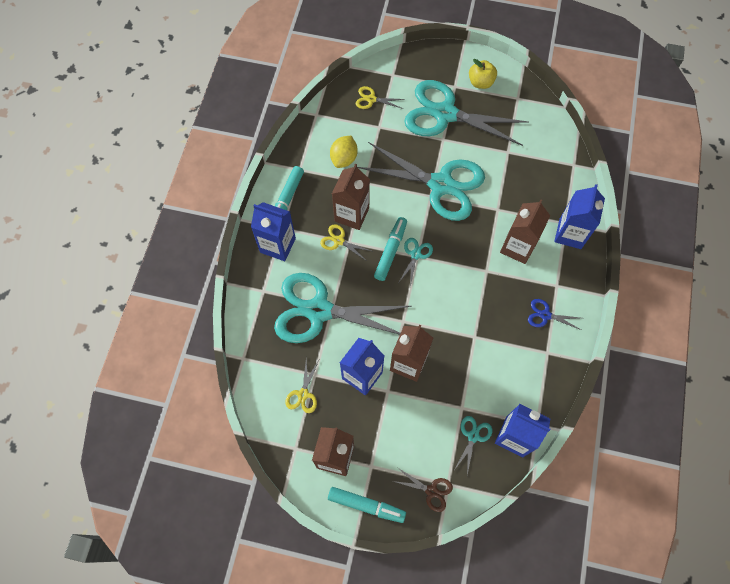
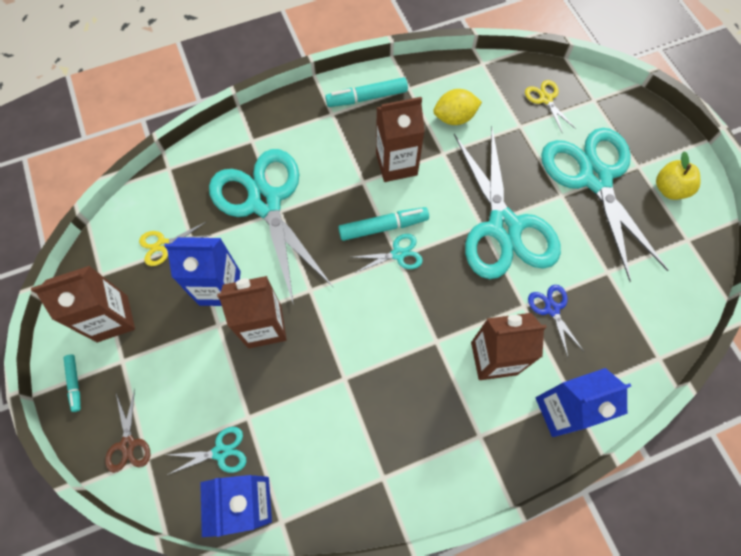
camera: 55 degrees right, 0 degrees up
blue carton [251,202,296,261] -> none
yellow scissors [320,224,374,261] -> none
turquoise marker [328,487,406,523] -> turquoise marker [64,355,81,412], size x0.57
blue scissors [528,299,581,330] -> blue scissors moved to [528,285,583,357]

